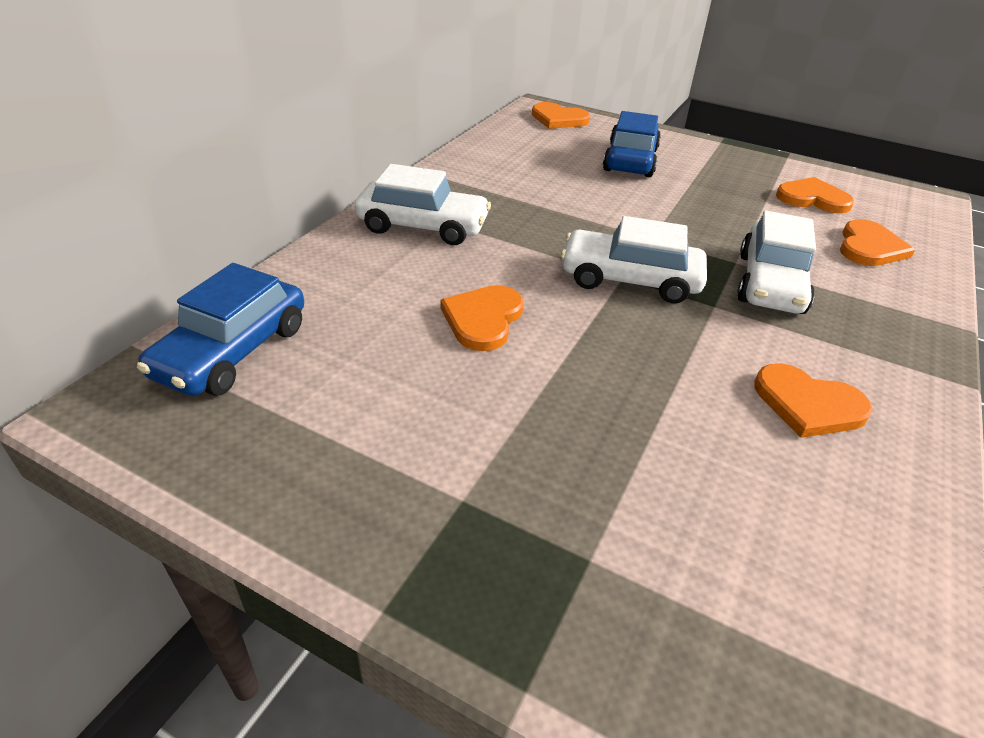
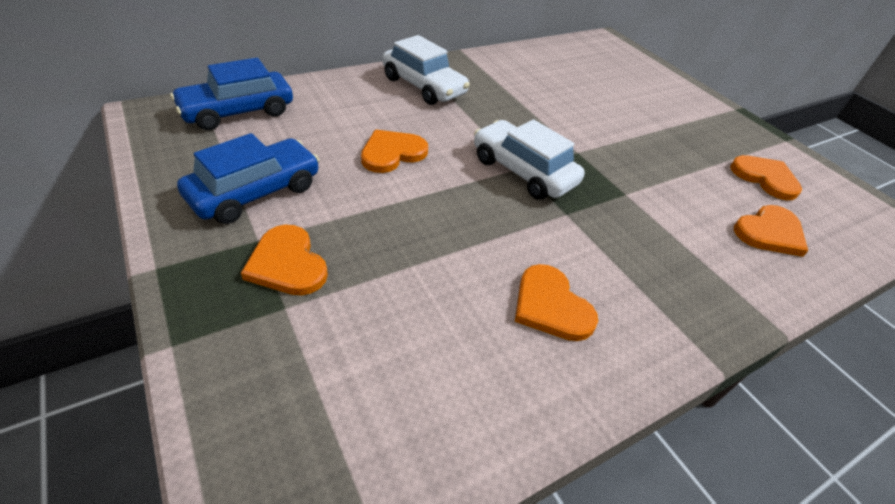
camera: 30 degrees right, 5 degrees up
orange heart [532,102,590,129] -> orange heart moved to [241,225,328,295]
blue car [603,111,661,177] -> blue car moved to [177,133,319,224]
white car [737,210,816,314] -> none

